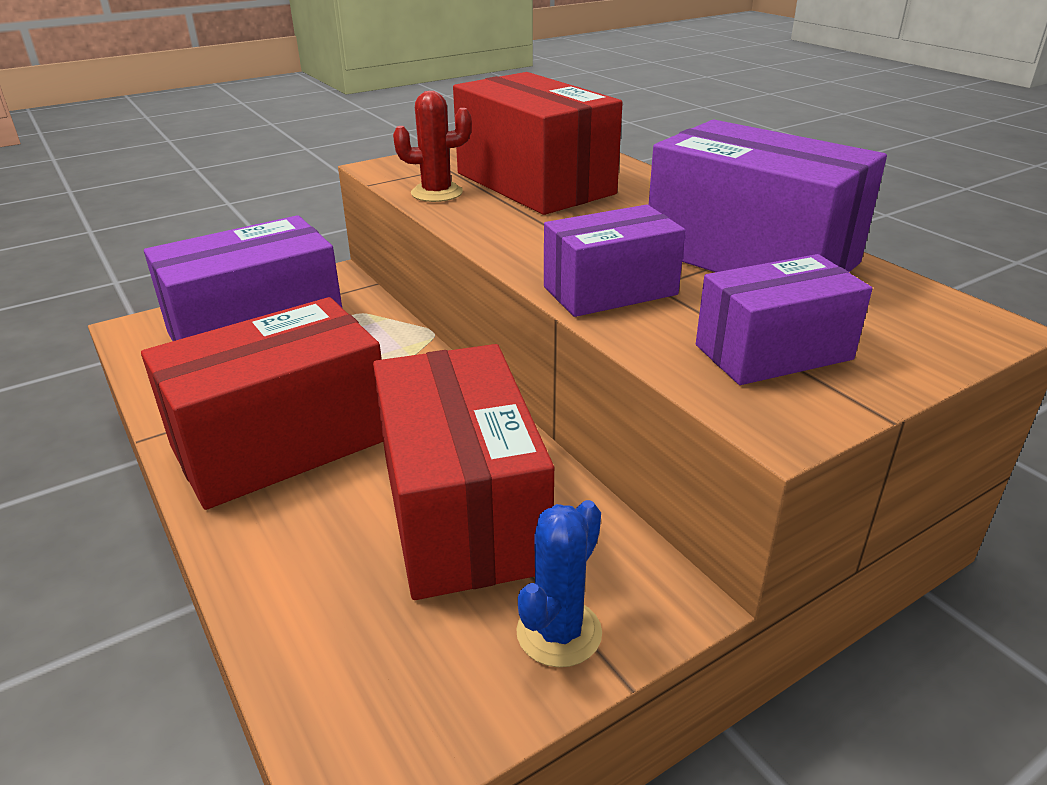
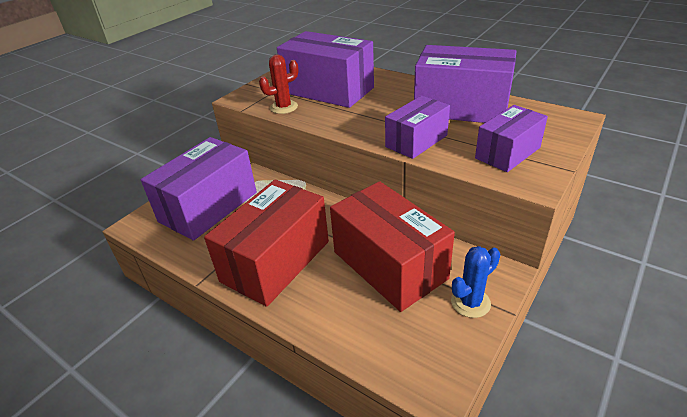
camera: 20 degrees left, 5 degrees up
red box [453,72,623,215] -> purple box [277,31,374,108]
blue cactus [516,500,602,667] -> blue cactus turned 45 degrees clockwise [451,246,500,318]

